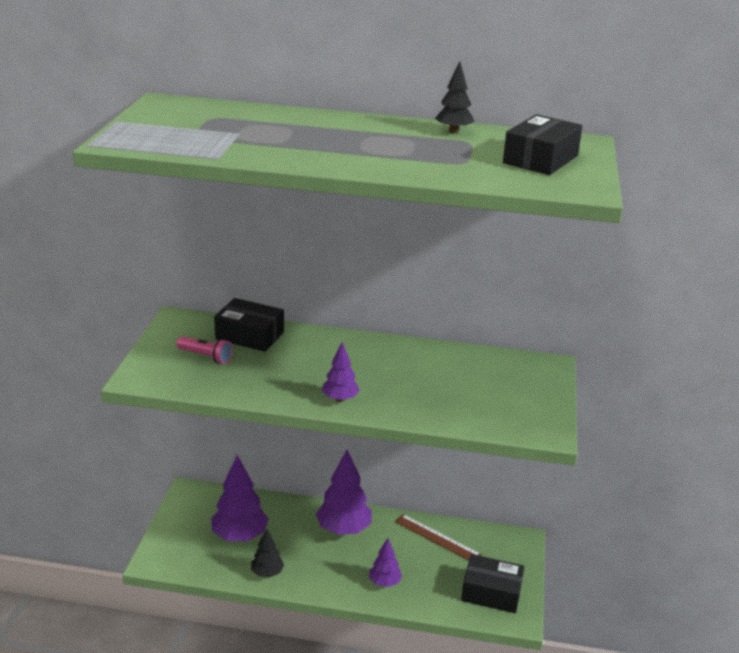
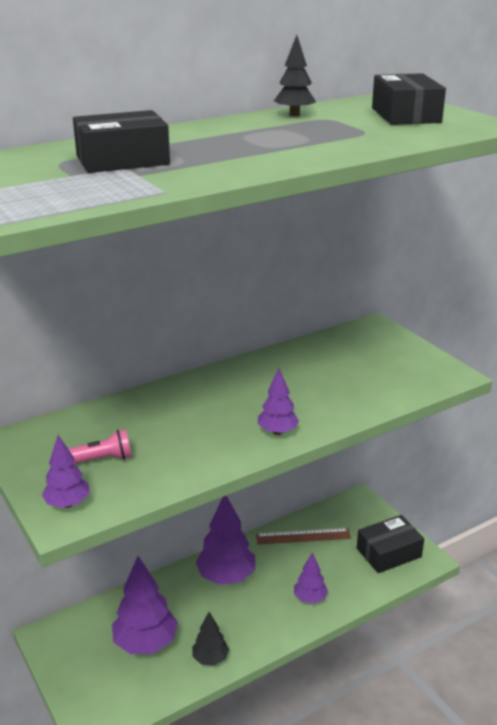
camera: 40 degrees left, 0 degrees up
black box [214,298,284,352] -> black box moved to [73,110,170,173]
none -> purple tree [42,435,90,508]

